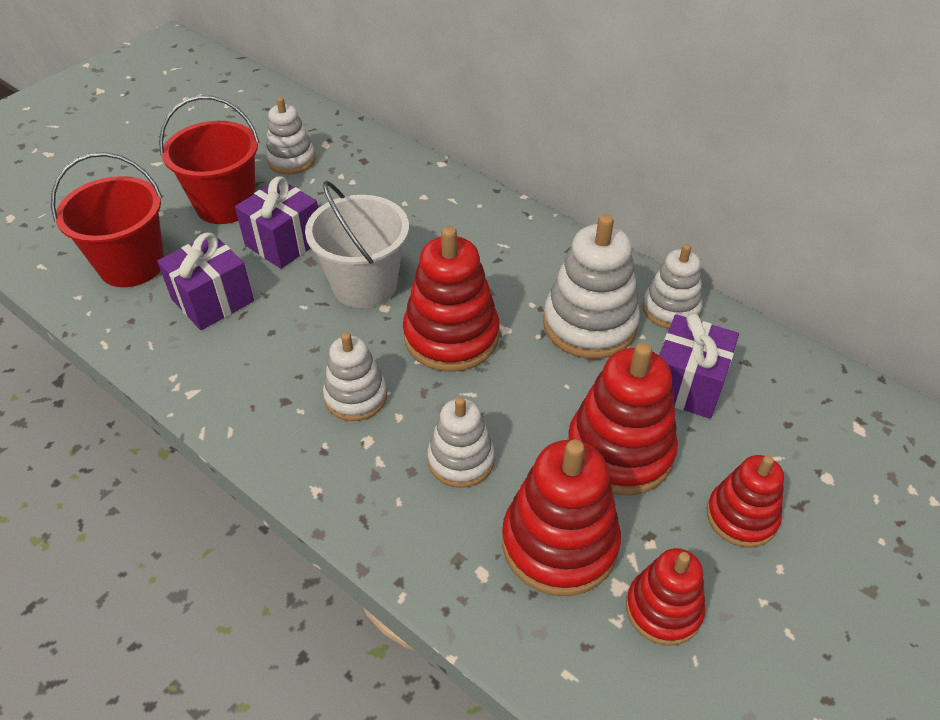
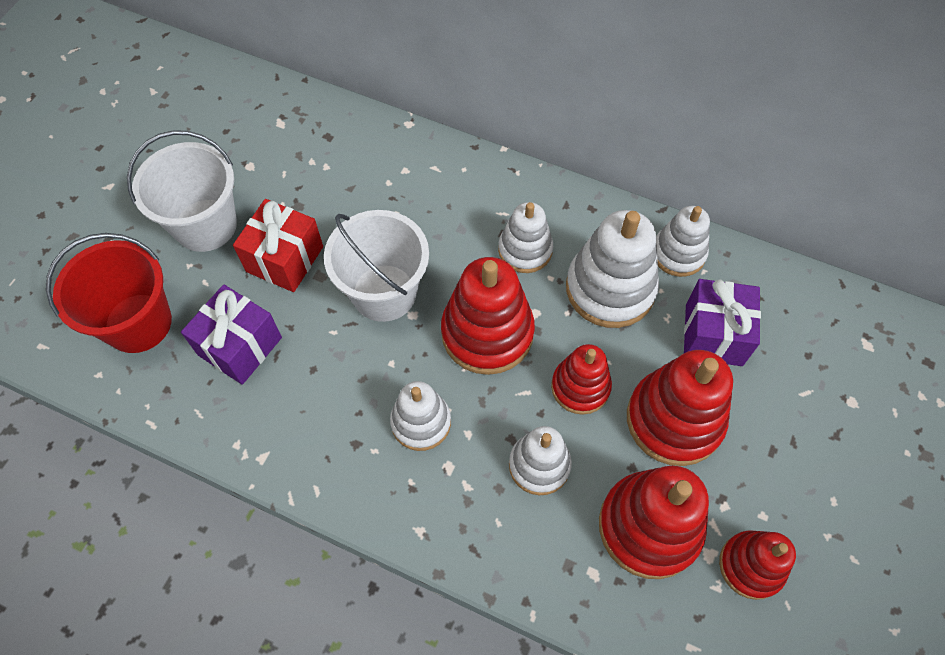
camera: 15 degrees left, 15 degrees up
red bucket [159,96,260,224] -> white bucket [127,130,237,252]
purple gift [235,176,318,269] -> red gift [233,199,323,292]
white stacking toy [266,97,316,174] -> white stacking toy moved to [498,202,553,273]
red stacking toy [707,455,784,548] -> red stacking toy moved to [551,344,612,415]

